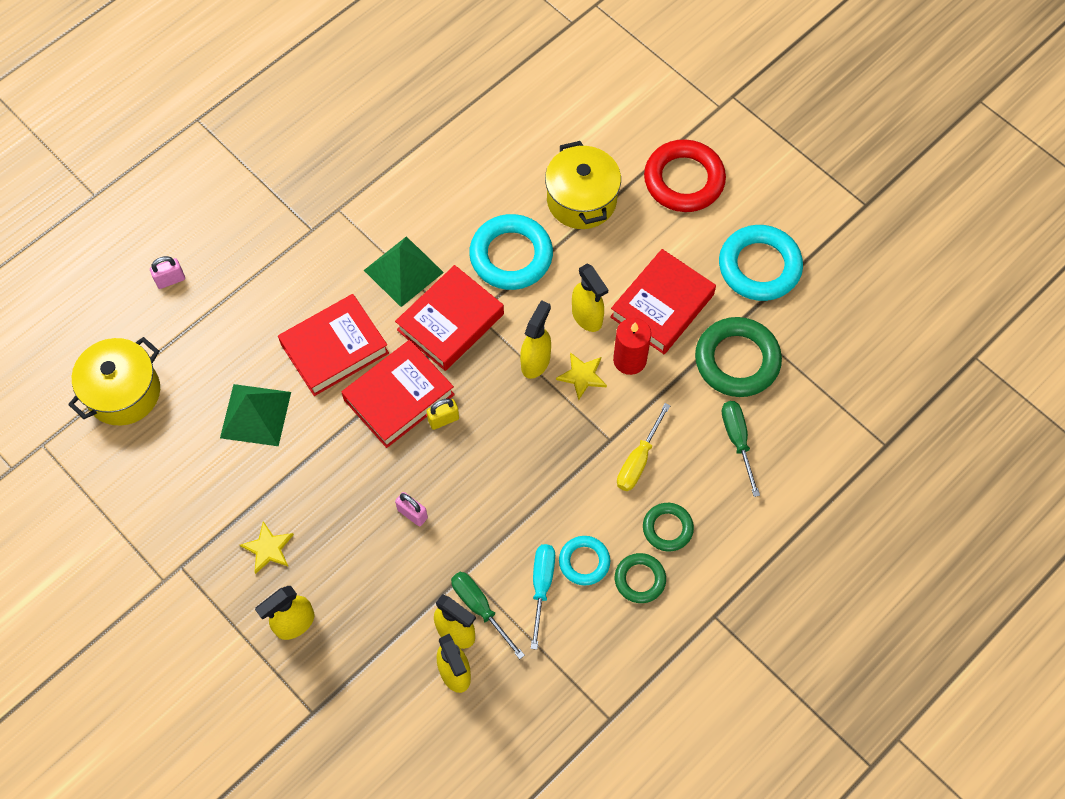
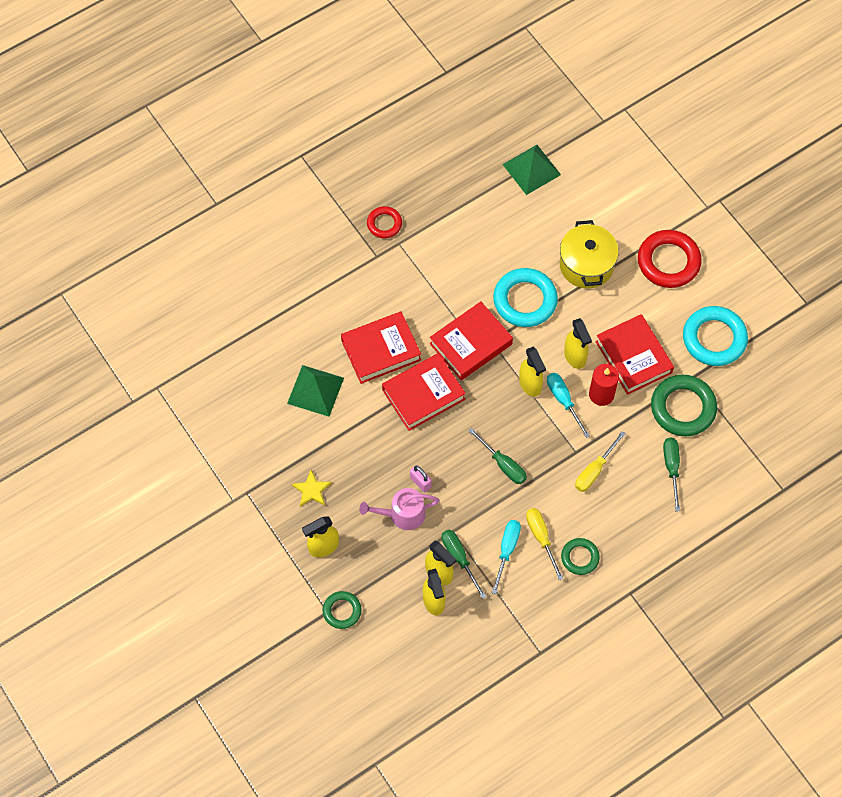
camera: 10 degrees right, 0 degrees up
yellow pot [68,337,160,425] -> none
pink padlock [150,256,185,289] -> none
green pyramid [364,236,444,307] -> green pyramid moved to [502,145,561,195]
yellow padlock [427,398,459,430] -> none
yellow spray bottle [520,300,551,379] -> yellow spray bottle turned 120 degrees clockwise [519,347,546,397]
yellow star [556,352,607,401] -> turquoise screwdriver [547,373,590,438]
turquoise ring [559,536,610,585] -> yellow screwdriver [526,508,563,580]
red book [610,249,716,354] -> red book turned 75 degrees counterclockwise [595,314,674,395]
green ring [643,503,694,552] -> green ring moved to [323,591,361,629]
none -> pink watering can [359,488,440,530]
none -> red ring [367,206,402,238]
none -> green screwdriver [468,428,527,484]

